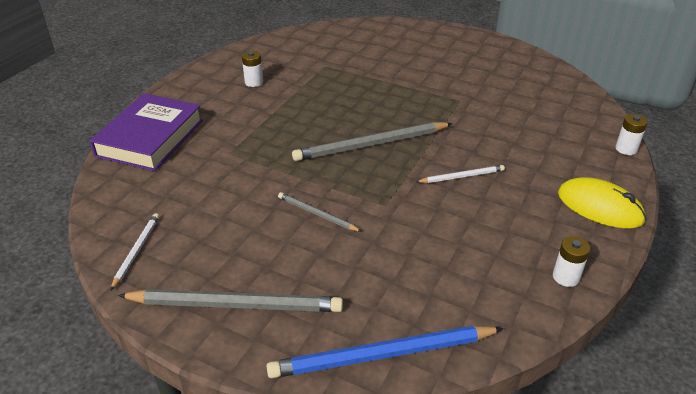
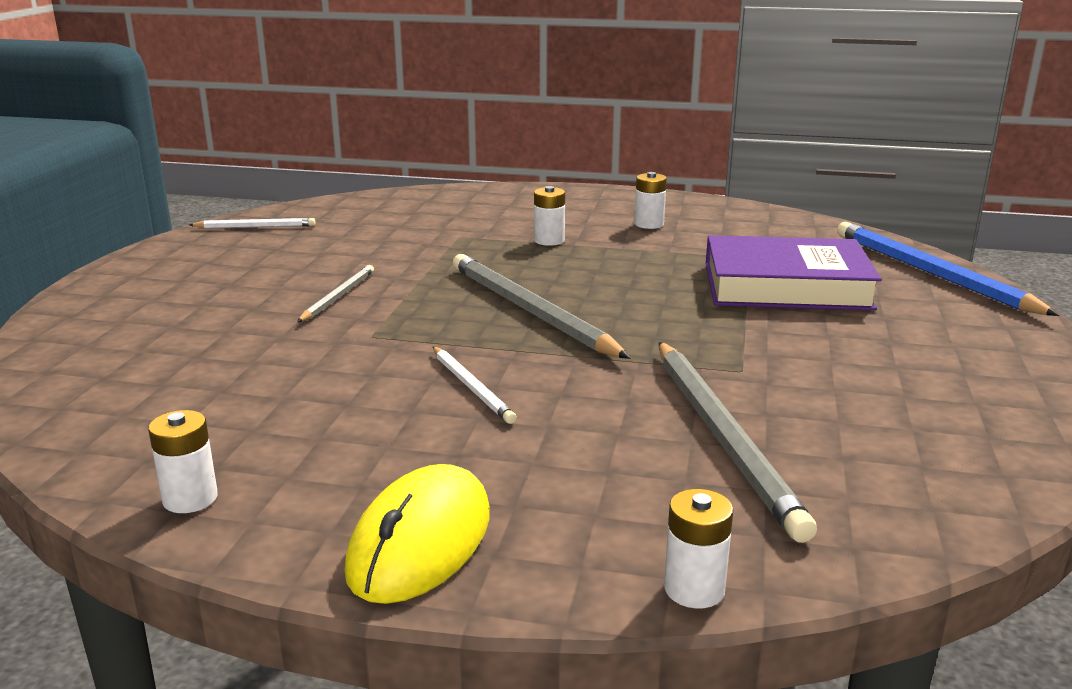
camera: 75 degrees right, 15 degrees down
purple book [89,93,203,171] -> purple book moved to [706,235,882,311]
grey pencil [118,289,343,312] -> grey pencil moved to [659,342,817,543]
blue pencil [266,326,503,378] -> blue pencil moved to [837,222,1059,316]
none -> white battery [534,186,565,246]

